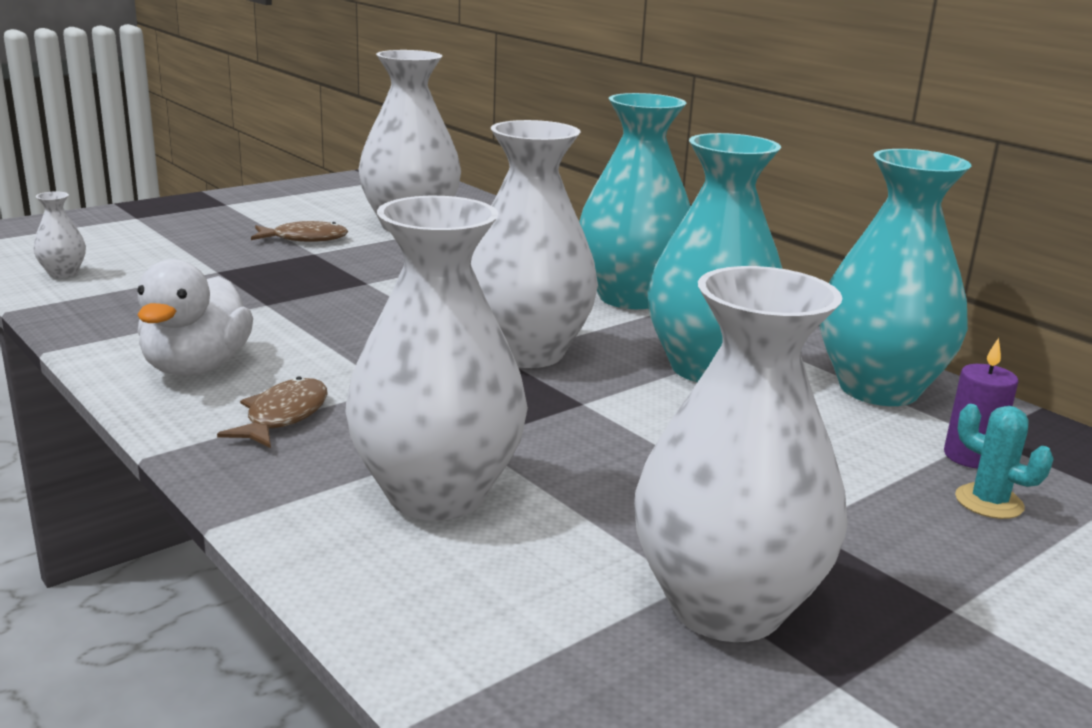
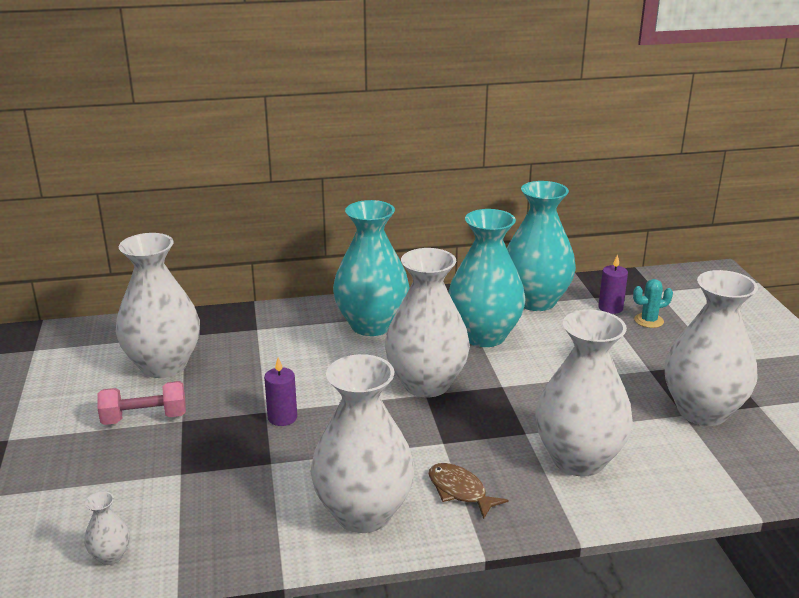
camera: 60 degrees left, 5 degrees up
white duck [137,259,253,376] -> white vase [311,354,414,533]
brown fish [251,221,349,242] -> pink dumbbell [97,381,186,425]
none -> purple candle [264,357,297,426]

